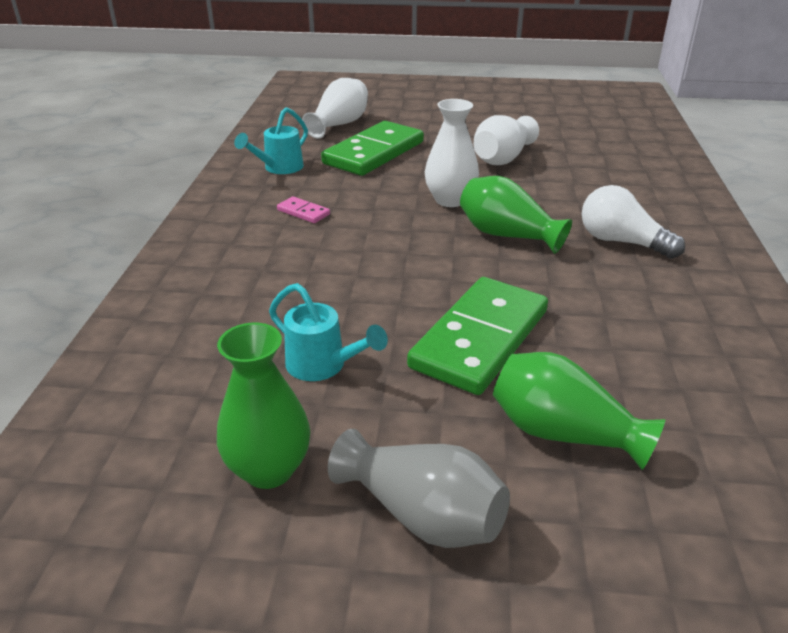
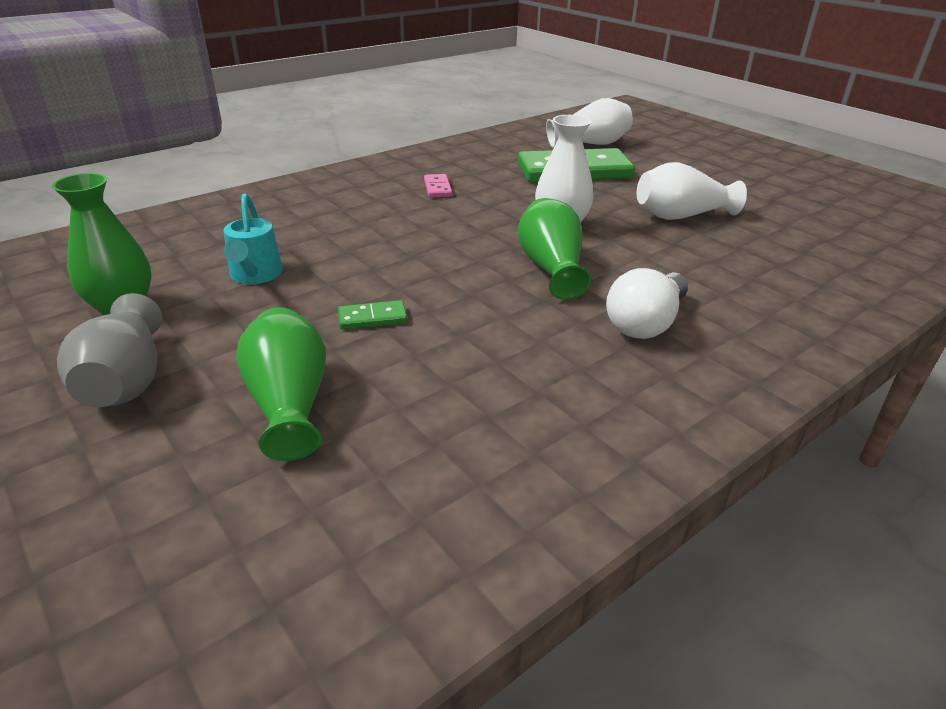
camera: 45 degrees right, 0 degrees up
turquoise watering can [234,107,308,174] -> none
green domino [407,277,548,395] -> green domino [338,300,407,330], size x0.41
white light bulb [582,185,685,259] -> white light bulb turned 135 degrees counterclockwise [606,268,688,339]

